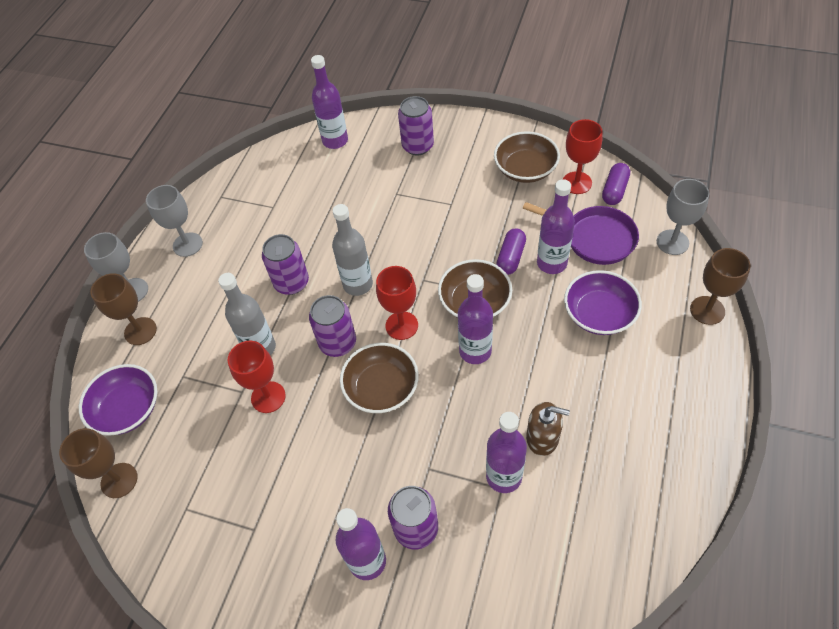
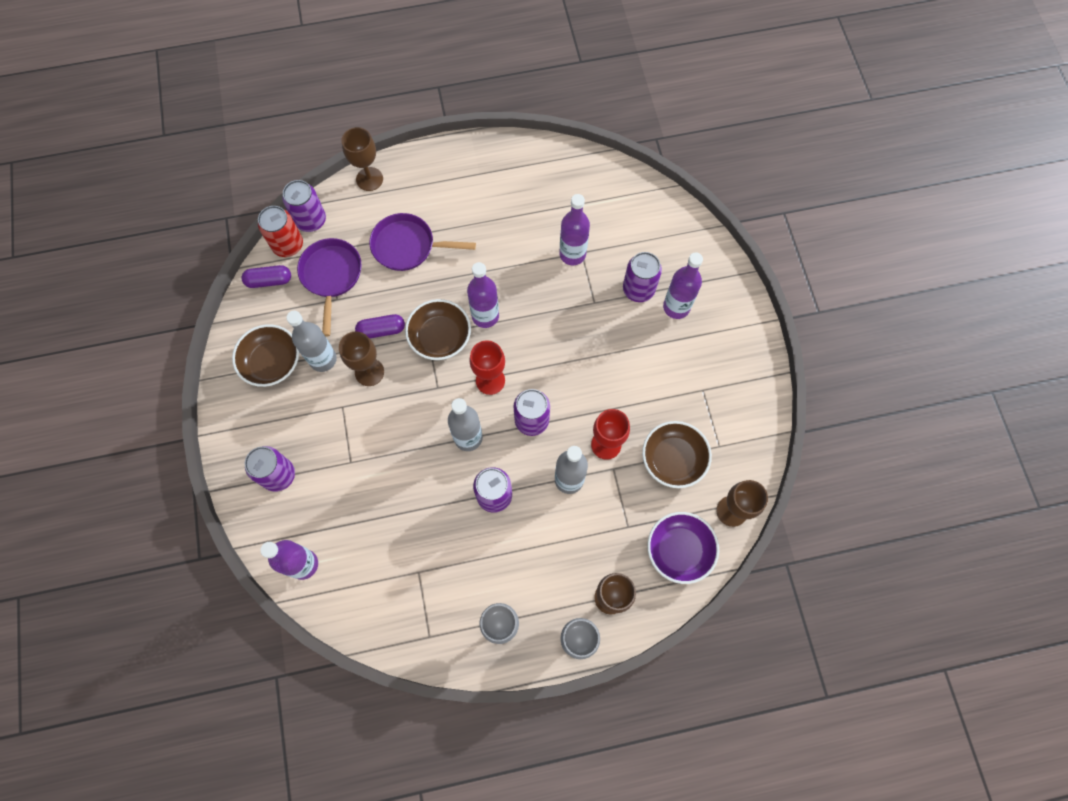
camera: 125 degrees left, 15 degrees up
brown bowl [340,343,419,413] -> brown bowl moved to [642,421,712,488]
brown soap dispenser [526,402,570,456] -> none
purple bottle [537,179,575,274] -> none
red goblet [563,119,602,194] -> none
purple bowl [564,270,642,335] -> purple pan [369,213,476,271]
grey goblet [657,179,710,255] -> purple can [282,180,326,232]
none -> red can [258,206,303,257]
none -> grey bottle [286,311,337,372]
none -> brown goblet [339,332,384,386]

